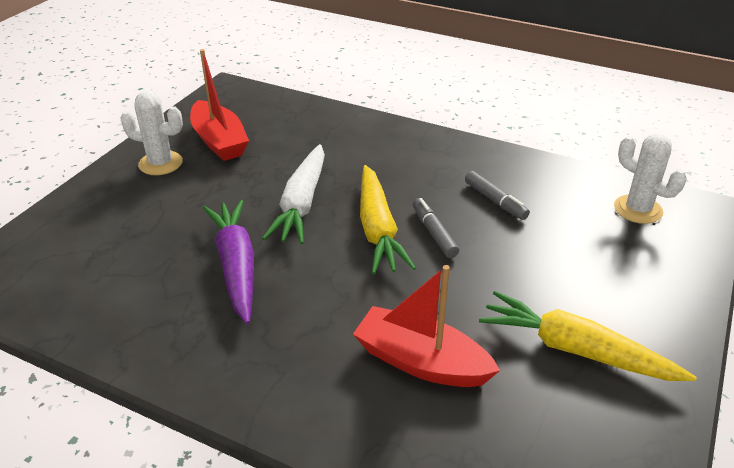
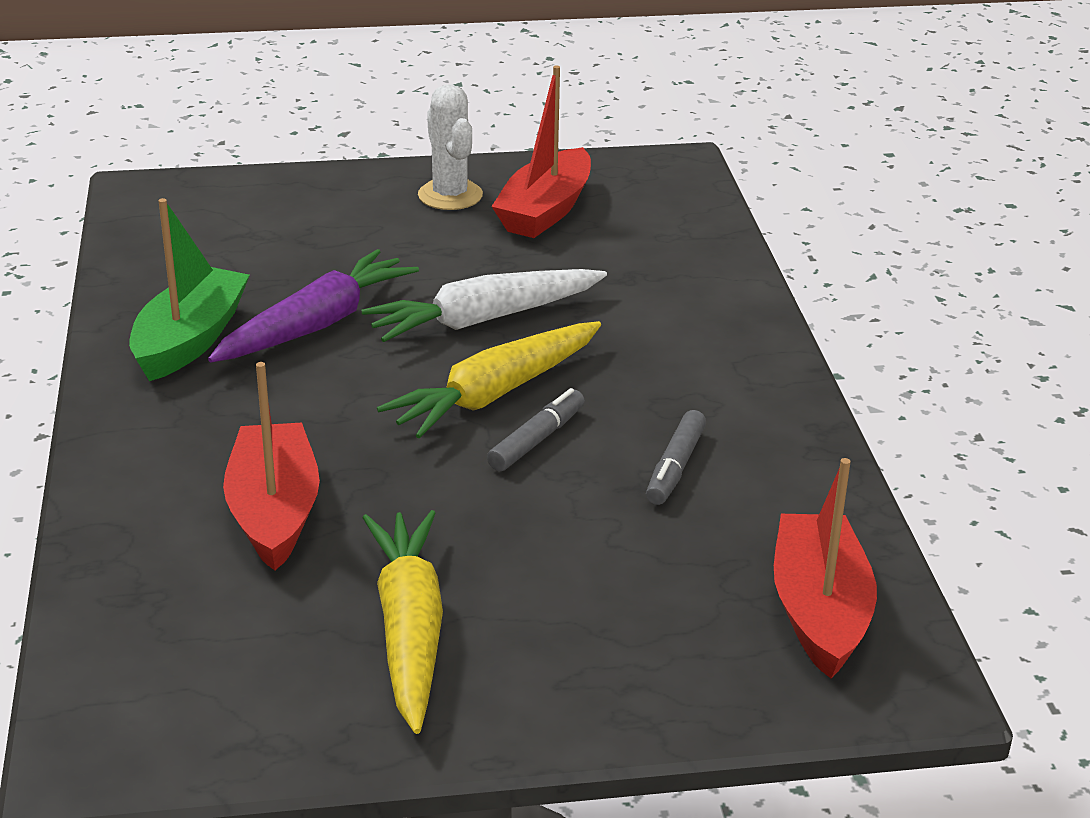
camera: 55 degrees right, 5 degrees down
white cactus [614,134,687,224] -> red boat [774,458,877,679]
none -> green boat [129,198,250,381]

